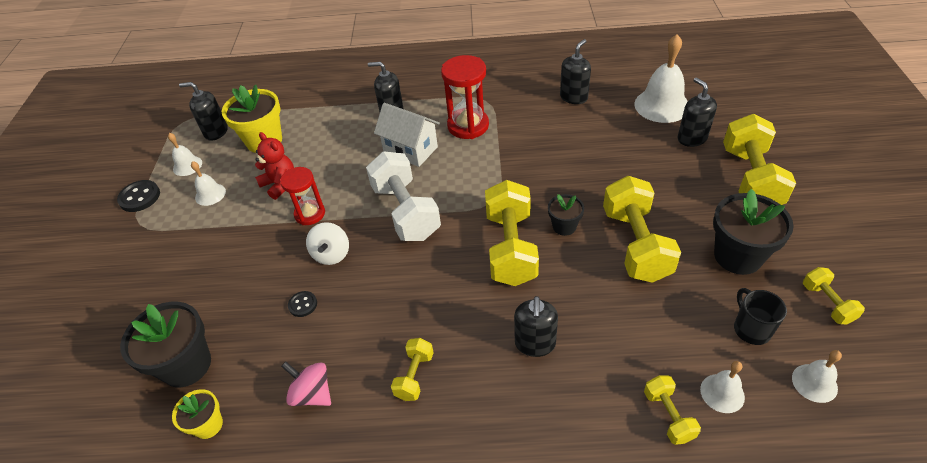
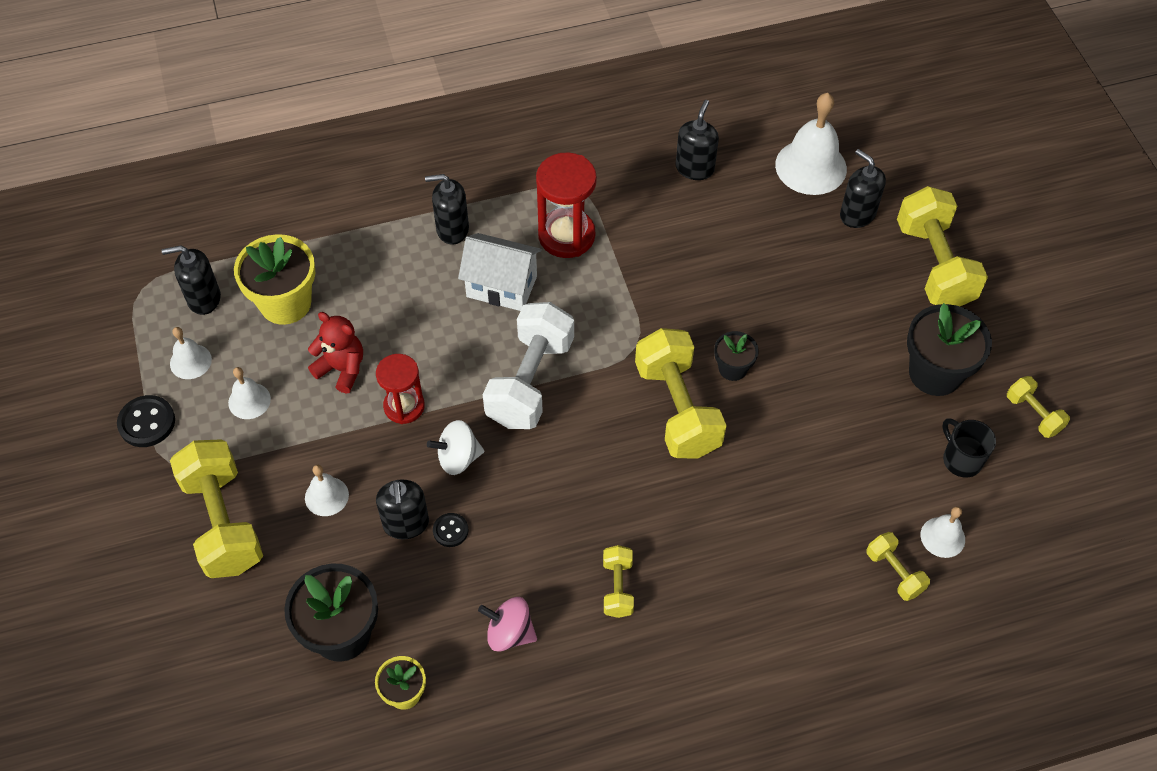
camera: 20 degrees left, 10 degrees up
white spinning top [306,222,349,265] -> white spinning top turned 90 degrees clockwise [427,420,484,475]
white dumbbell [366,151,441,241] -> white dumbbell turned 60 degrees clockwise [483,302,574,429]
black soap dispenser [514,296,558,357] -> black soap dispenser moved to [376,480,429,540]
yellow dumbbell [603,176,681,283] -> yellow dumbbell moved to [170,439,263,578]
white bell [792,350,842,403] -> white bell moved to [305,465,349,516]

